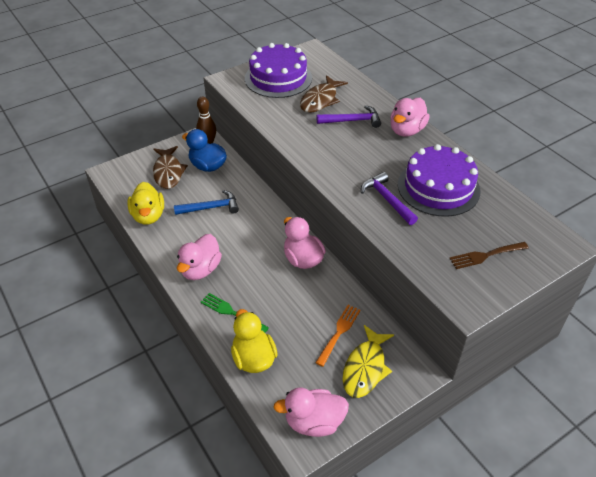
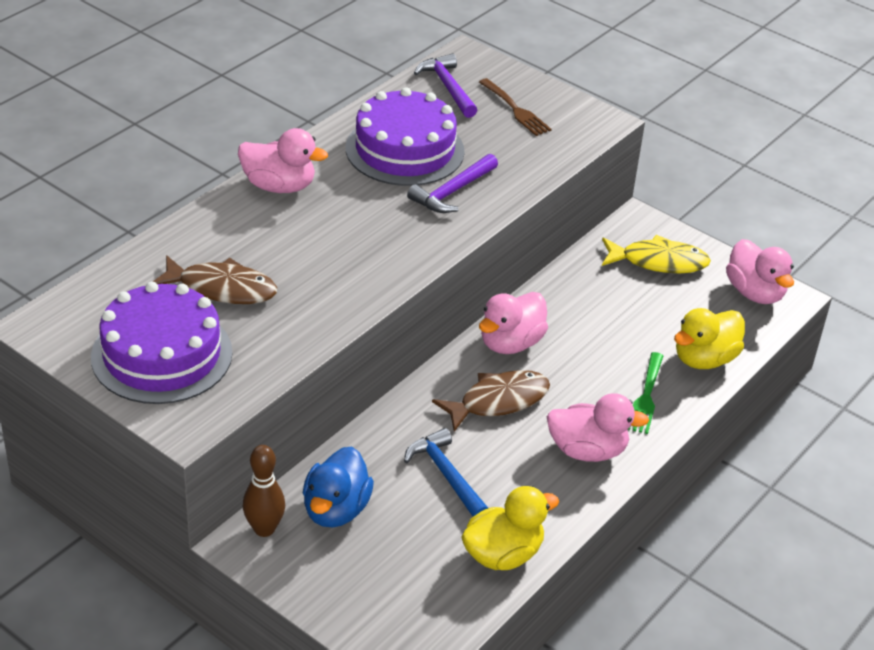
camera: 110 degrees left, 5 degrees down
brown fish [153,146,188,189] -> brown fish moved to [432,370,550,432]
orange fork [315,305,361,367] -> none
purple hammer [317,105,381,128] -> purple hammer moved to [414,53,477,118]

